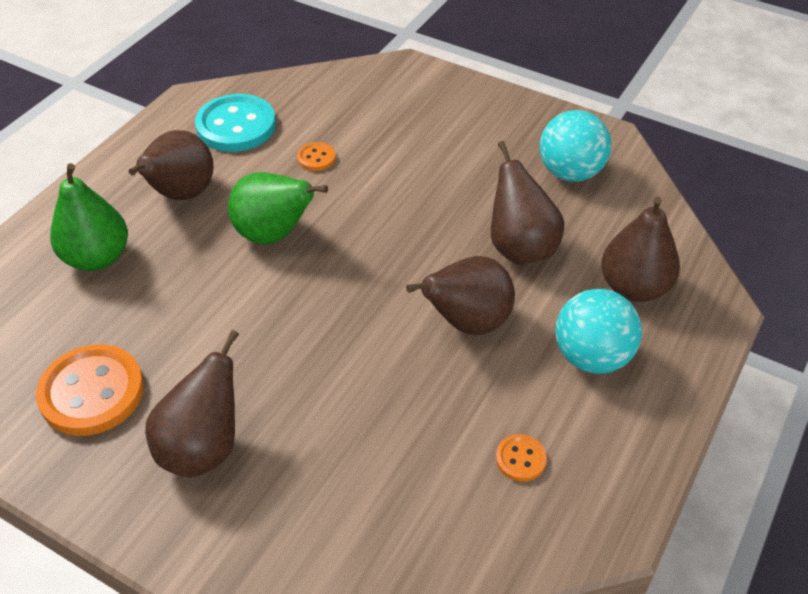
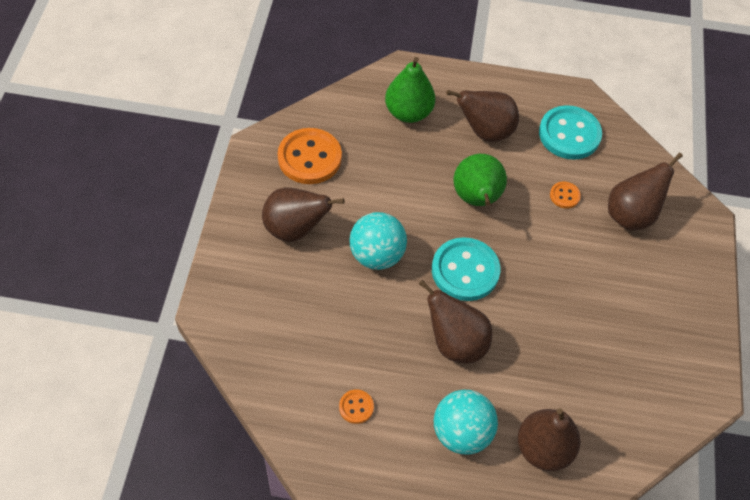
camera: 65 degrees right, 10 degrees up
brown pear [491,141,565,265] -> brown pear moved to [608,153,683,230]
turquoise ball [540,110,611,182] -> turquoise ball moved to [350,212,407,270]
none -> turquoise button [432,237,500,301]

